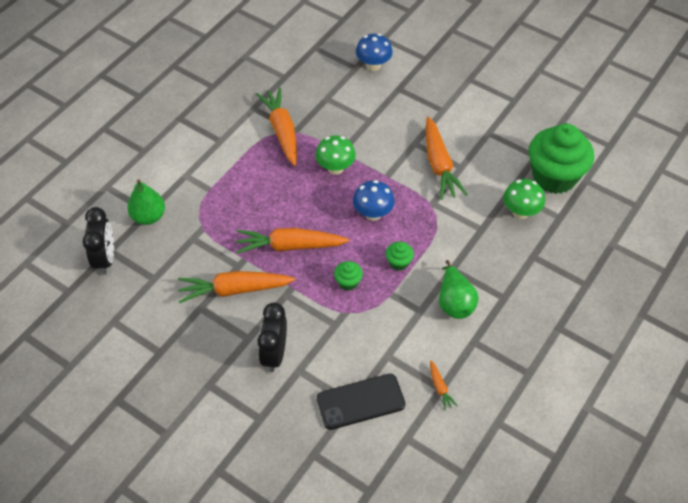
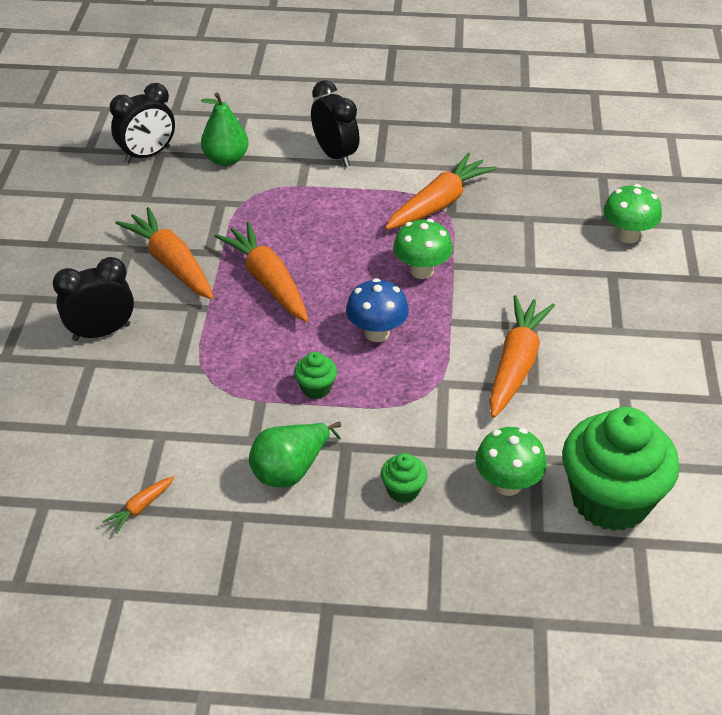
camera: 60 degrees right, 10 degrees down
black phone [317,374,405,430] -> none
green cupcake [334,261,363,291] -> green cupcake moved to [381,453,428,503]
blue mushroom [356,34,393,71] -> green mushroom [604,184,662,243]
orange carrot [426,117,468,200] -> orange carrot turned 150 degrees clockwise [489,295,555,418]
none -> black clock [311,80,360,167]

